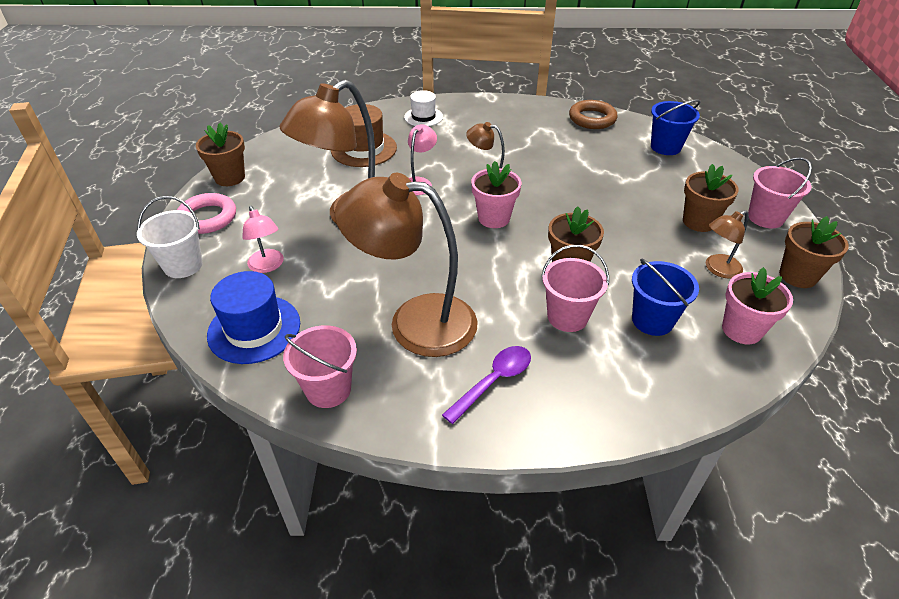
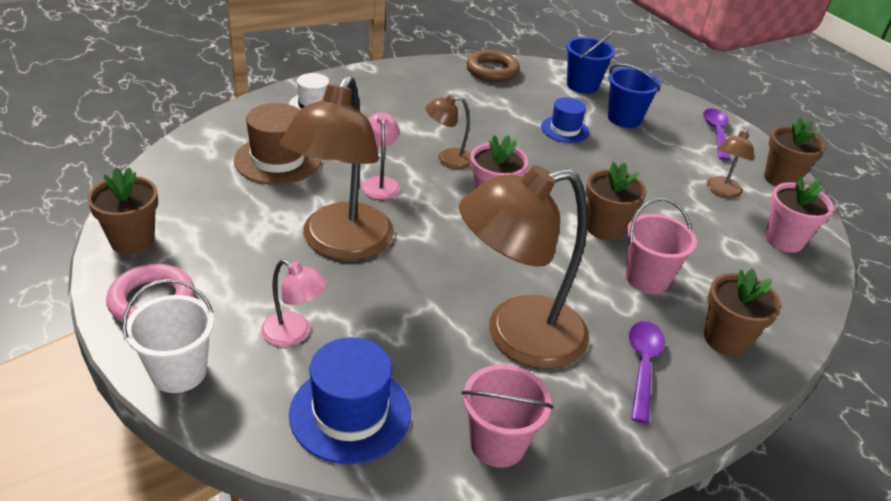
camera: 35 degrees left, 5 degrees down
blue bucket [632,259,699,336] -> blue bucket moved to [608,64,661,128]
brown flower pot [683,164,739,232] -> brown flower pot moved to [704,268,781,356]
pink bucket [748,157,812,228] -> purple spoon [703,108,731,161]
none -> blue hat [541,97,589,143]

